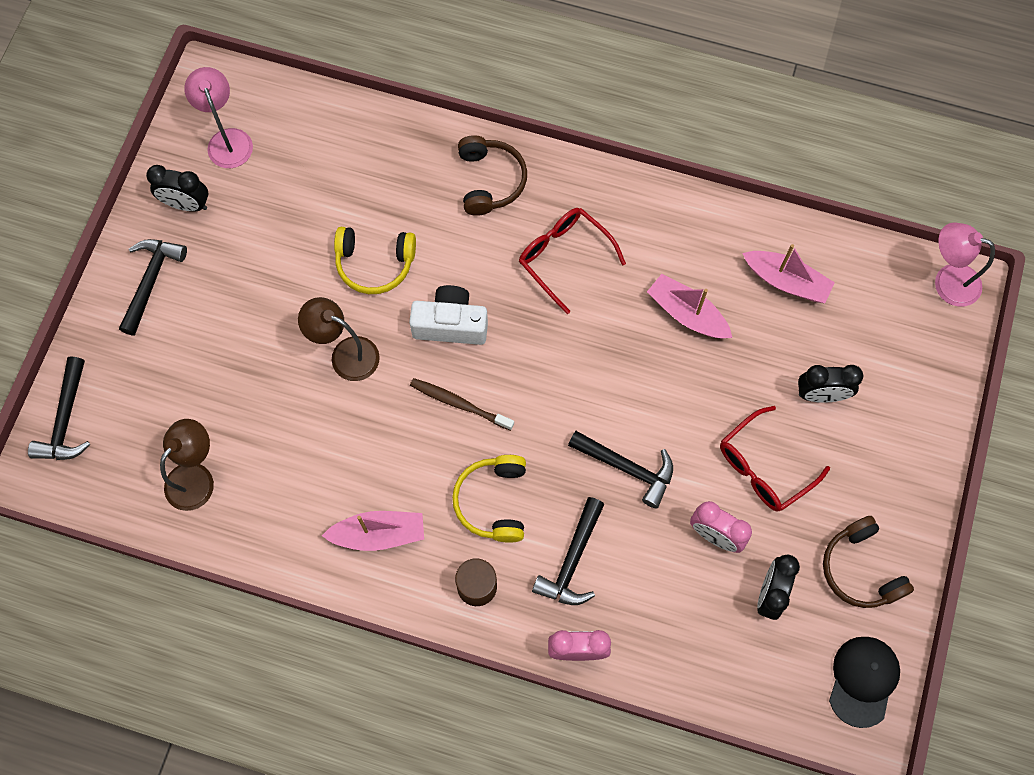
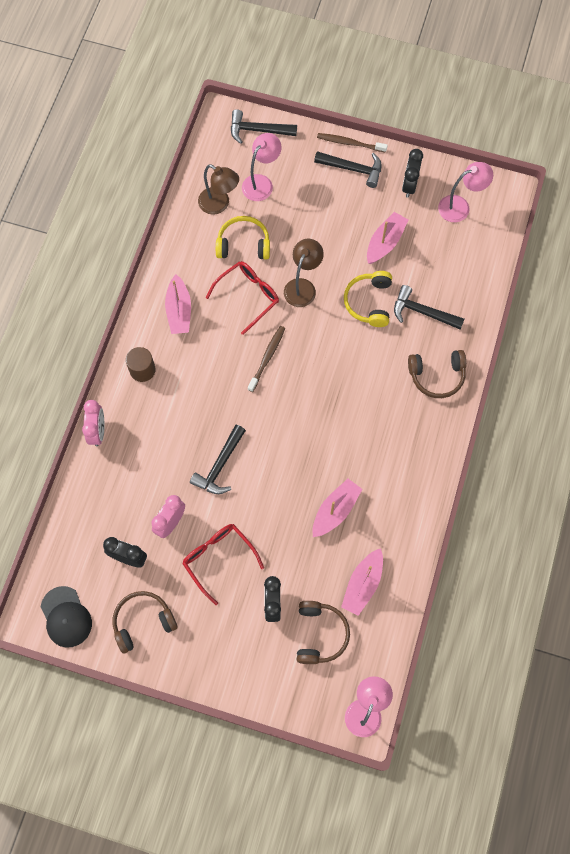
camera: 90 degrees right, 0 degrees up
white camera [409,285,488,345] -> none
yellow headphones [452,455,526,542] -> yellow headphones moved to [216,216,270,260]
red glasses [519,208,626,314] -> red glasses moved to [206,261,279,335]
black hammer [532,497,604,605] -> black hammer moved to [394,285,464,329]
black cap [829,637,900,728] -> black cap turned 45 degrees clockwise [41,586,92,648]
none -> pink lamp [242,133,281,201]
none -> brown headphones [297,601,350,664]
none -> brown toothbrush [317,133,388,153]
none -> pink boat [367,212,408,264]

